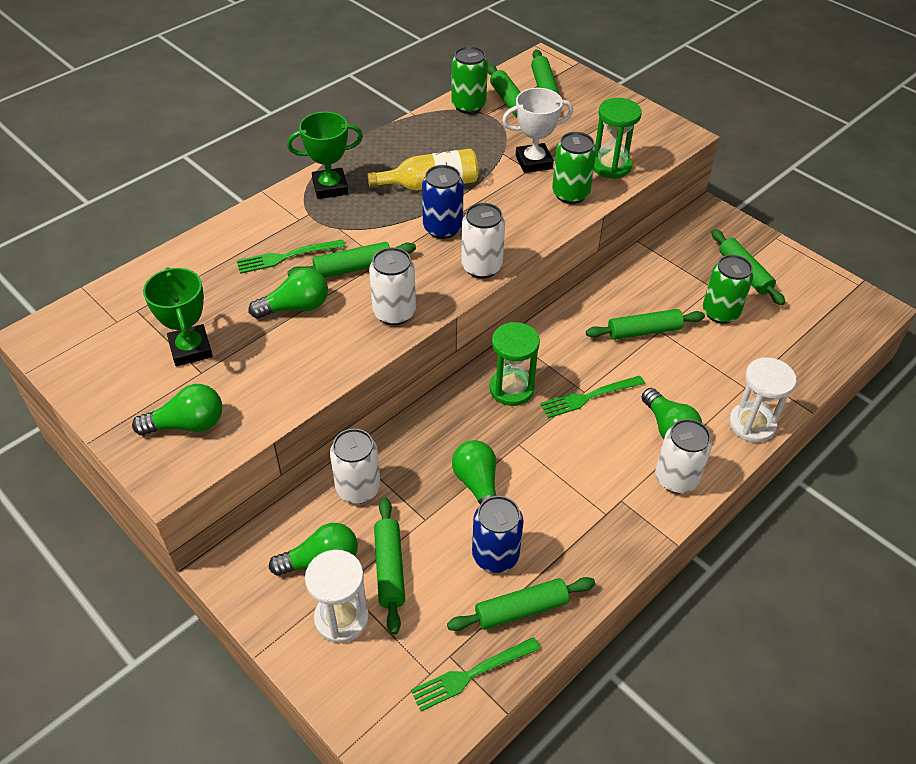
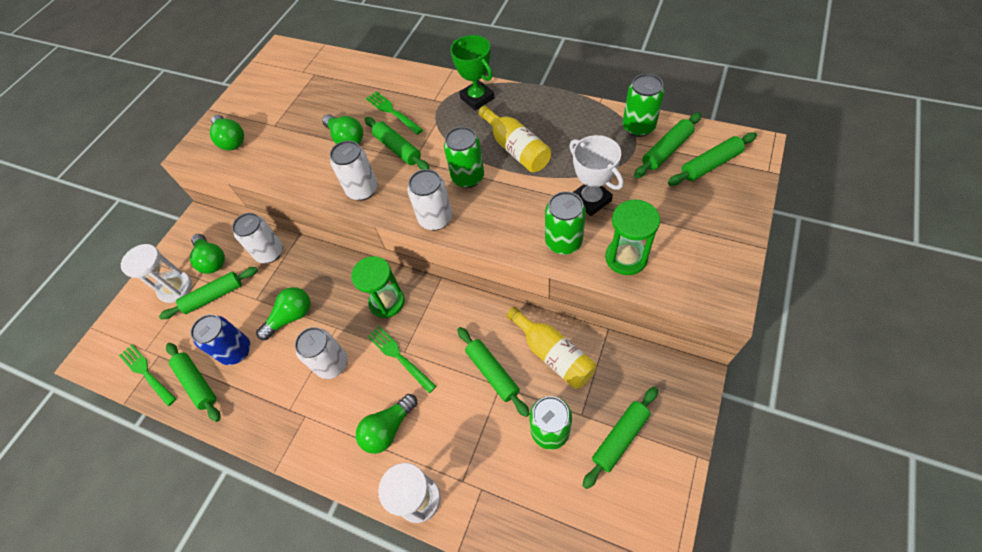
camera: 75 degrees right, 10 degrees up
green trophy [143,267,213,367] -> none
blue can [422,165,464,239] -> green can [444,127,484,188]
white can [655,419,712,493] -> white can moved to [295,327,348,379]
none -> yellow bottle [506,307,596,389]

